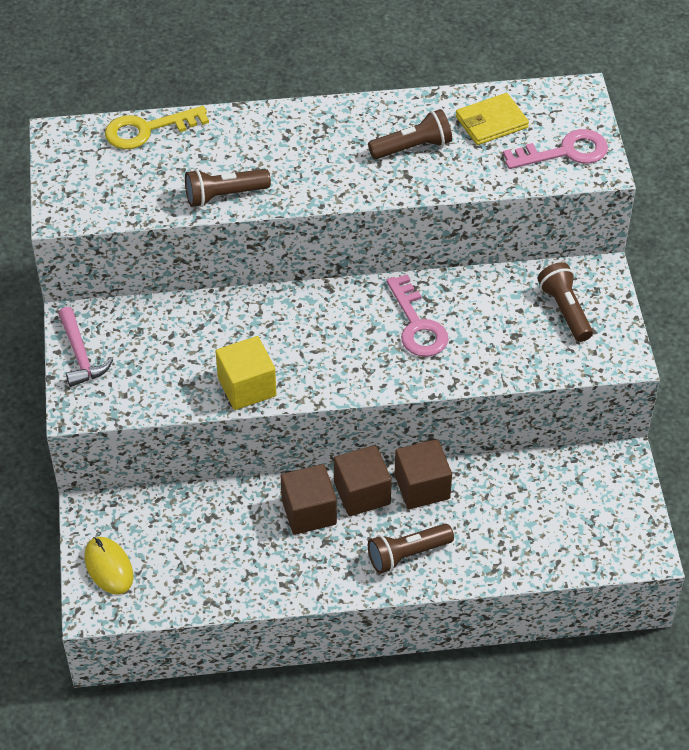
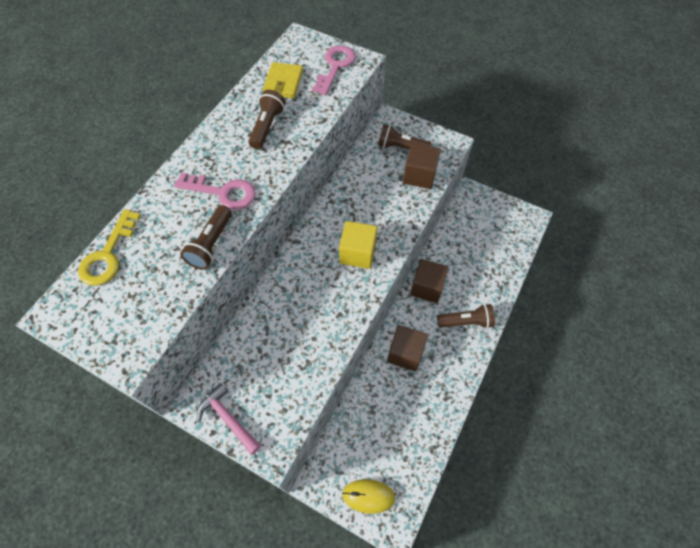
camera: 55 degrees left, 10 degrees up
pink hammer [58,307,113,387] -> pink hammer turned 150 degrees counterclockwise [197,383,261,455]
yellow cube [215,336,277,410] -> yellow cube moved to [339,221,377,269]
brown cube [334,445,392,516] -> brown cube moved to [403,143,441,189]
brown flashlight [368,524,454,574] -> brown flashlight turned 105 degrees counterclockwise [437,304,495,328]
pink key [386,274,448,357] -> pink key moved to [174,173,256,210]

